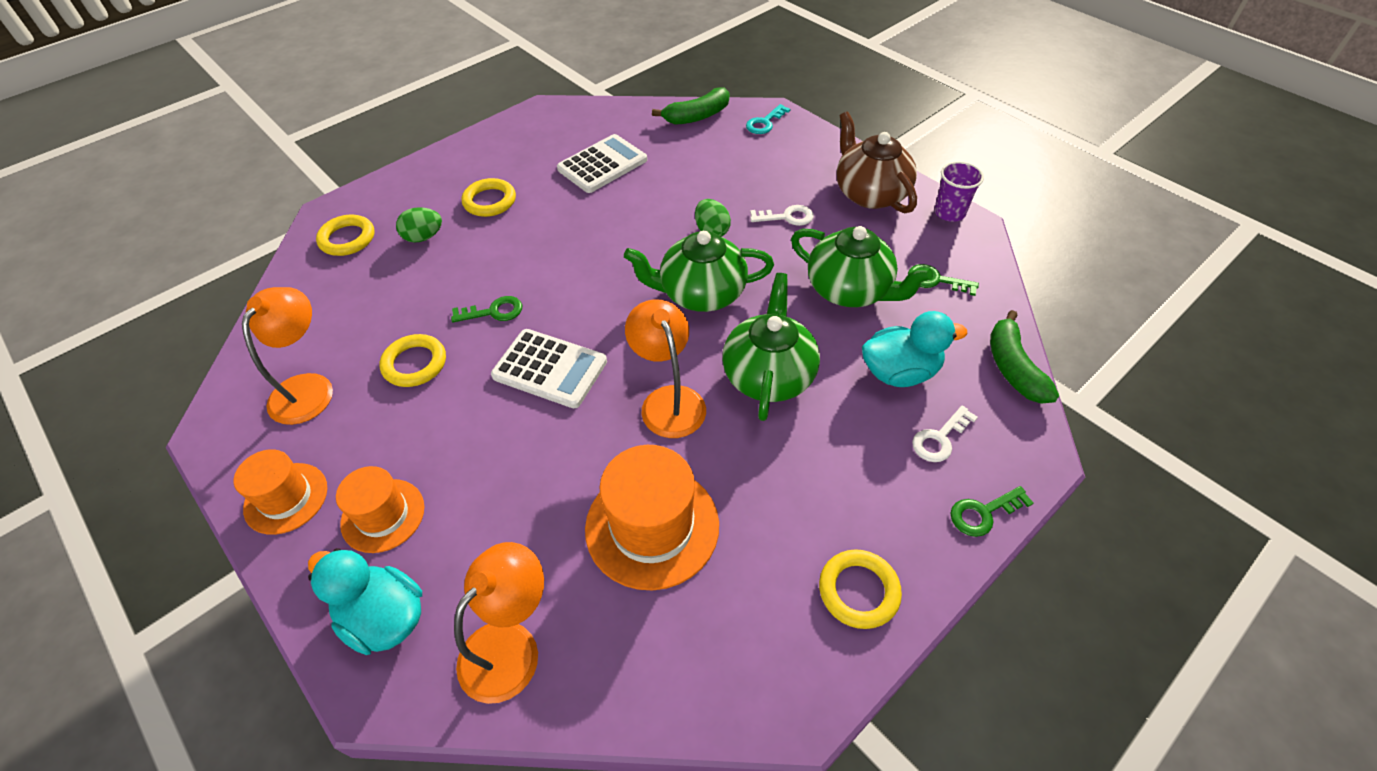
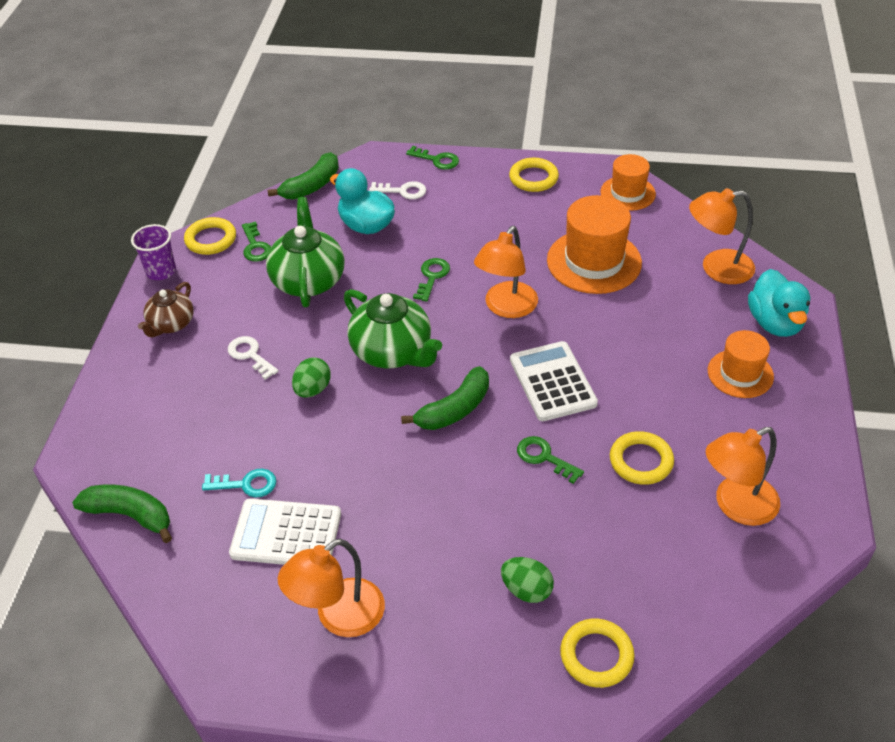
camera: 130 degrees left, 5 degrees down
orange hat [234,449,327,535] -> orange hat moved to [600,154,656,211]
yellow ring [462,178,516,217] -> yellow ring moved to [184,217,236,255]
green teapot [722,273,820,421] -> green key [413,258,450,302]
turquoise key [746,104,790,134] -> turquoise key moved to [202,469,276,497]
brown teapot [837,112,917,213] -> brown teapot [138,282,194,337], size x0.61
none -> orange lamp [278,539,385,637]
none -> green banana [401,366,489,430]

